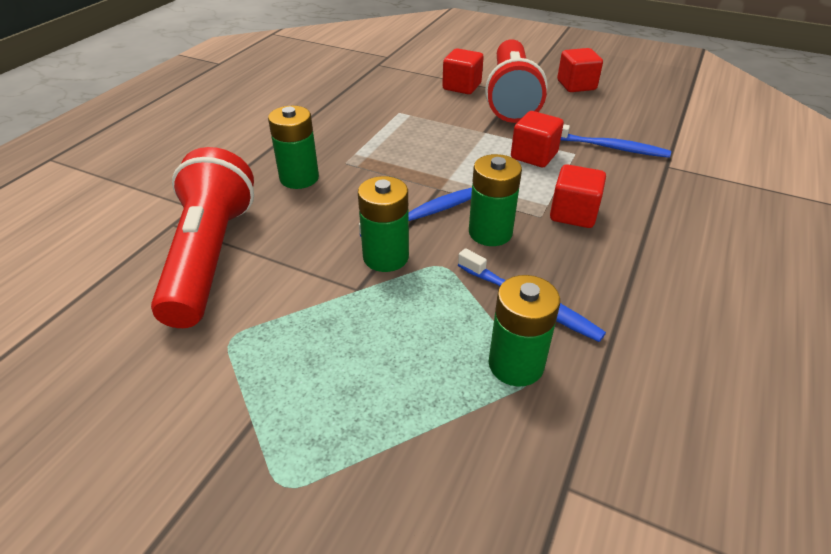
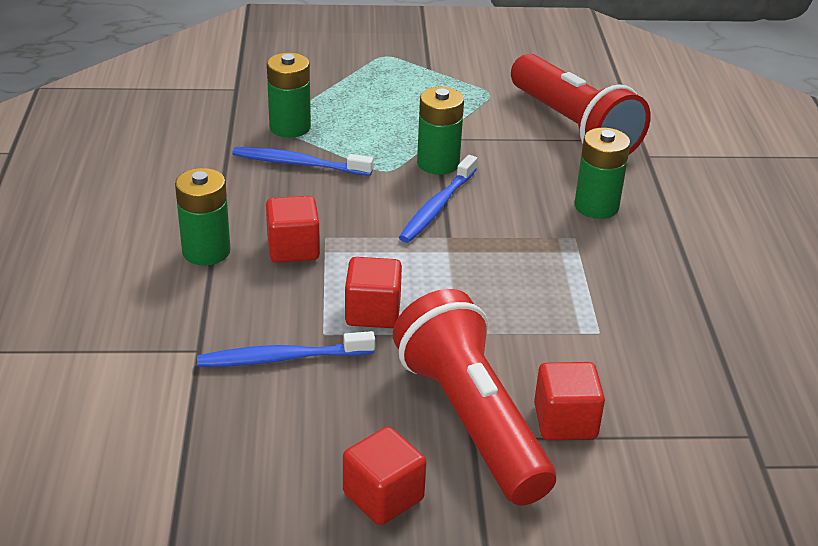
camera: 150 degrees right, 5 degrees down
green battery [469,154,522,246] -> green battery moved to [175,168,231,265]

